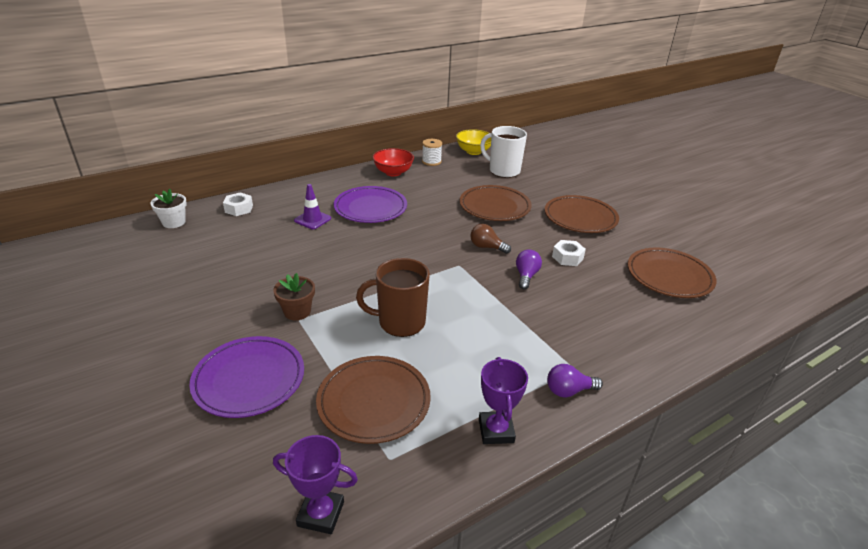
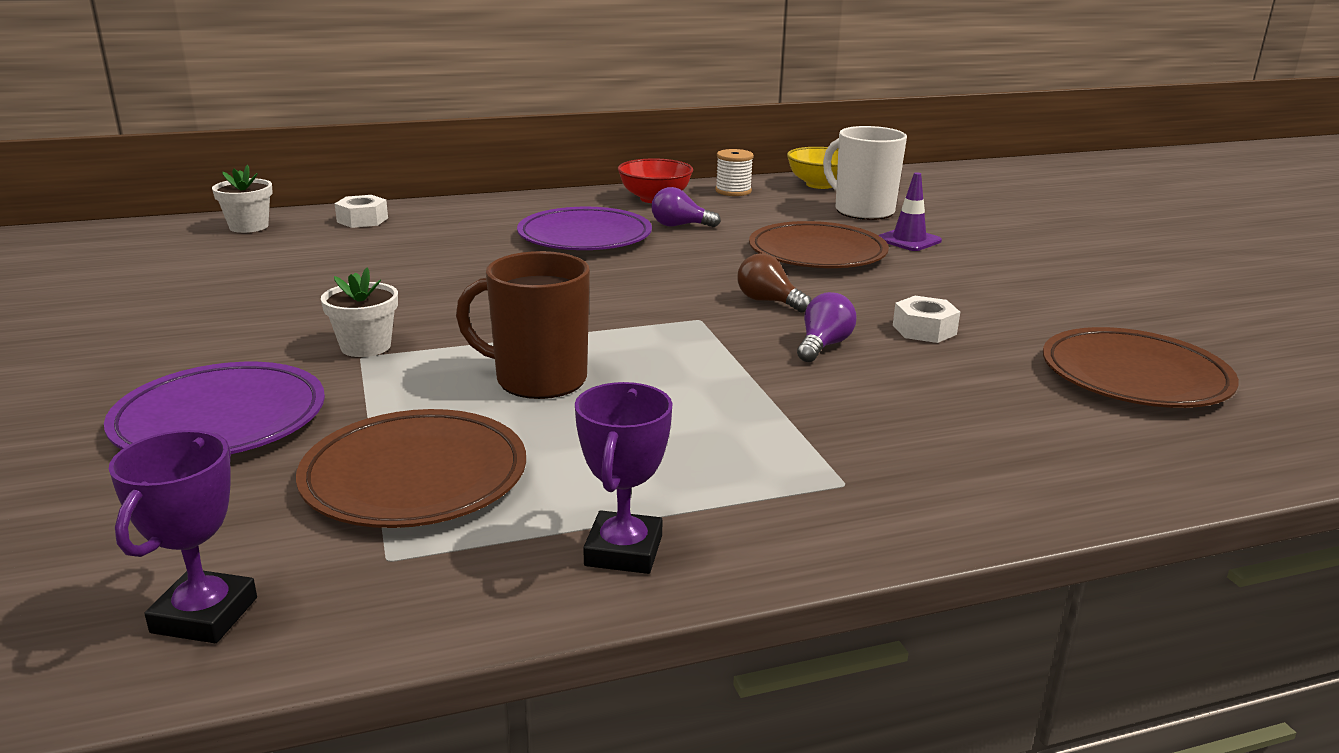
camera: 15 degrees right, 10 degrees down
brown flower pot [273,273,315,320] -> white flower pot [321,267,398,357]
purple trophy [273,435,358,534] -> purple trophy turned 75 degrees clockwise [109,430,257,643]
purple traffic cone [294,184,331,229] -> purple traffic cone moved to [878,173,942,251]
brown plate [545,195,619,233] -> none
purple light bulb [547,364,603,398] -> purple light bulb moved to [651,187,721,227]

